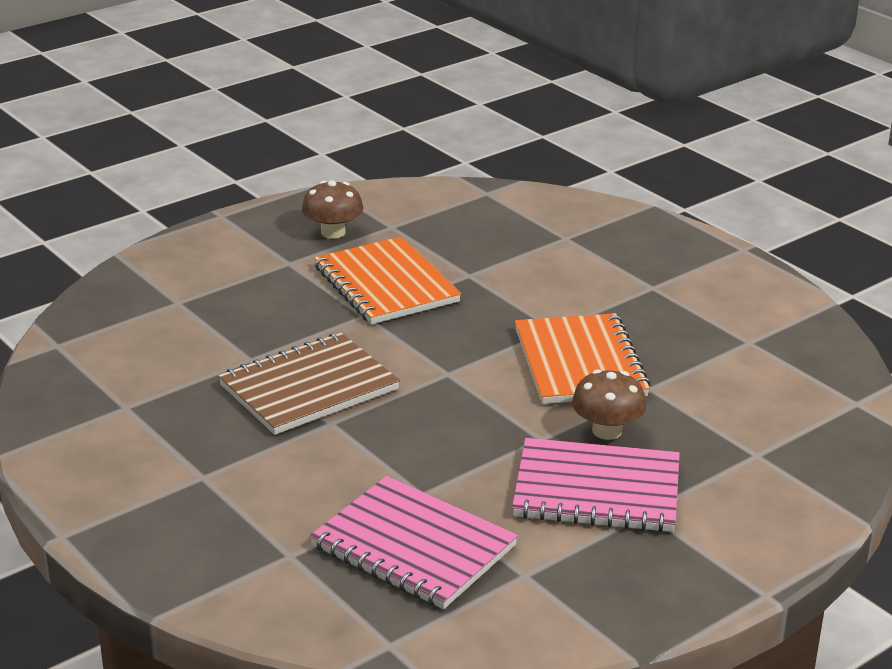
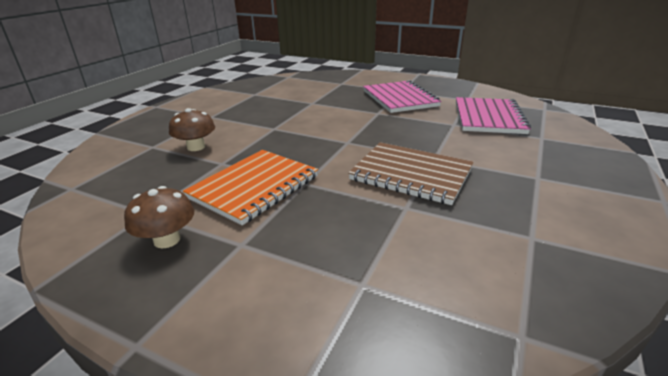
camera: 115 degrees left, 0 degrees up
orange notebook [515,313,651,404] -> none
brown mushroom [572,369,647,440] -> brown mushroom moved to [169,108,215,151]

